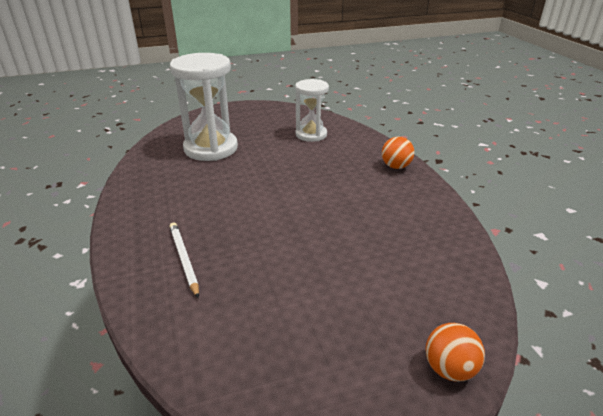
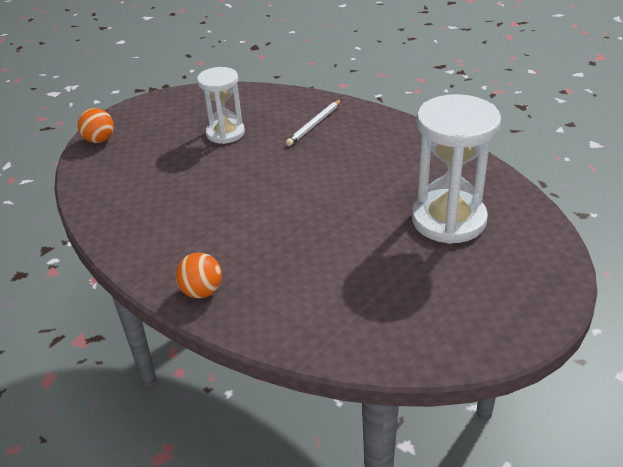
camera: 150 degrees right, 5 degrees up
white pencil [169,222,199,298] -> white pencil turned 90 degrees clockwise [286,99,342,146]
white hourglass [295,79,329,142] -> white hourglass moved to [197,67,245,144]

